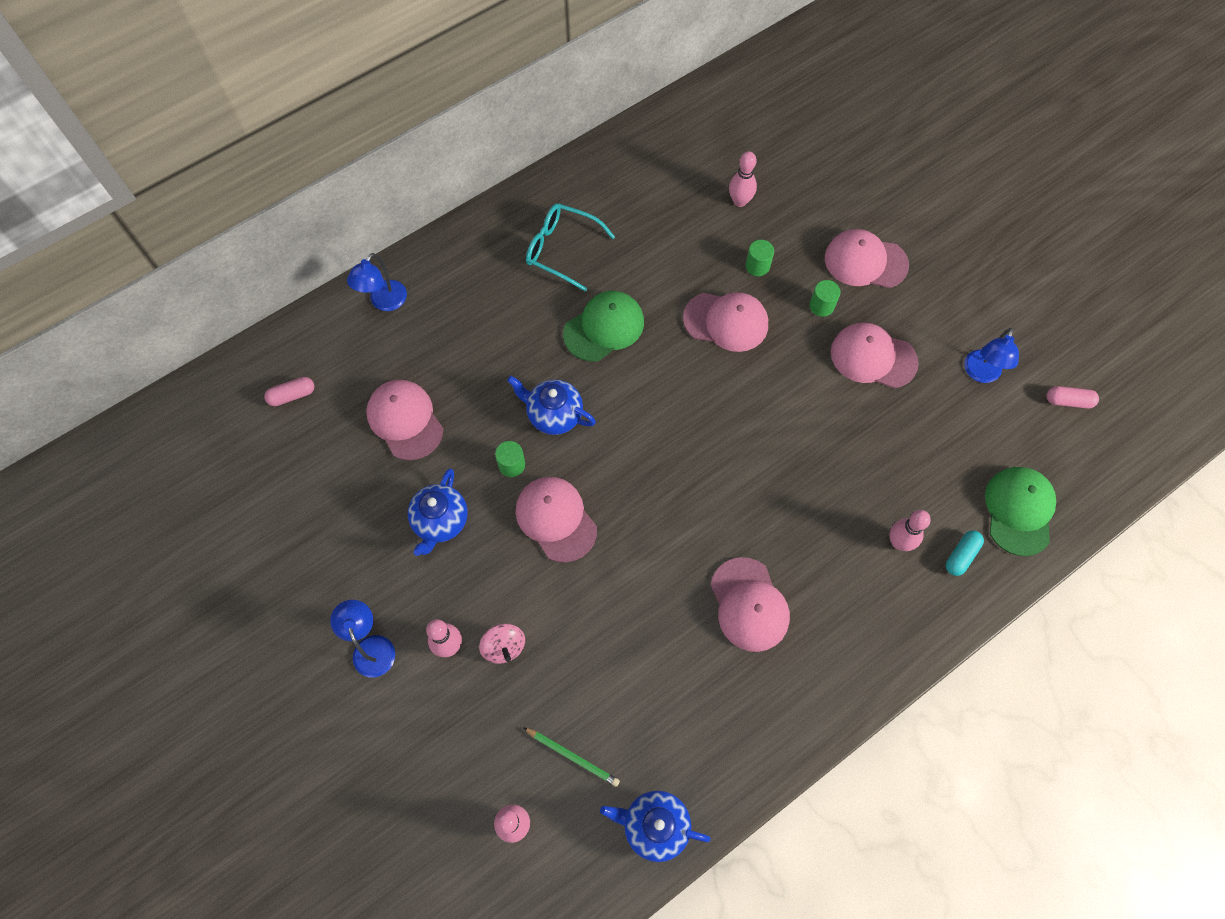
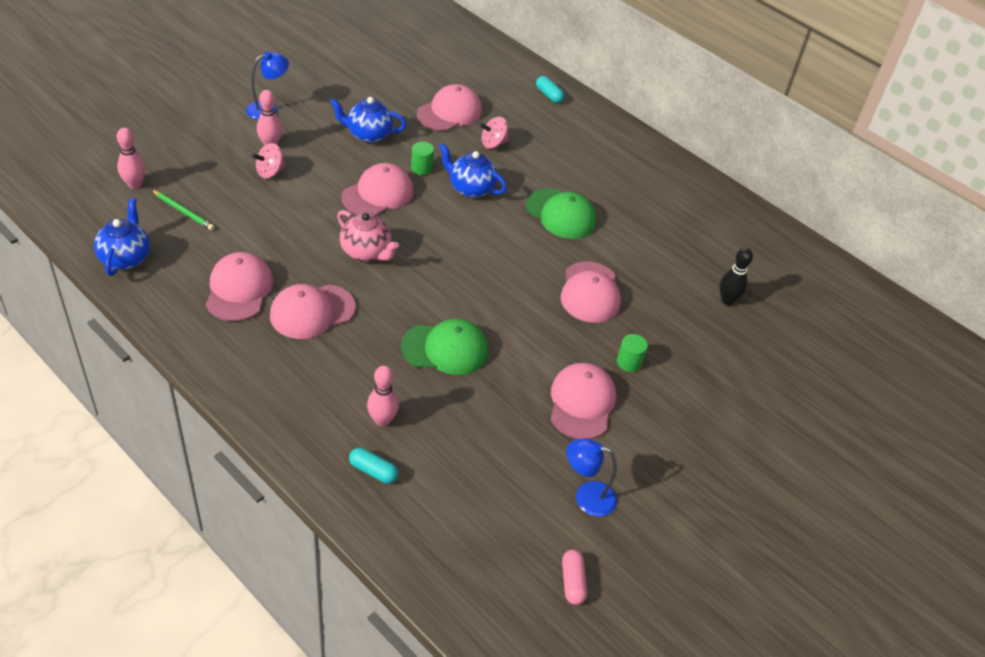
camera: 75 degrees right, 20 degrees down
pink capsule [264,377,314,406] -> none
blue lamp [347,253,407,311] -> turquoise capsule [536,76,564,103]
blue teapot [507,376,596,435] -> blue teapot turned 75 degrees counterclockwise [439,143,507,198]
green pencil [523,727,620,787] -> green pencil turned 75 degrees counterclockwise [152,190,214,230]
turquoise glasses [526,204,615,291] -> none
pink bowling pin [729,151,757,207] -> black bowling pin [719,248,753,305]
green cylinder [746,240,774,276] -> none
pink cap [825,229,909,288] -> pink cap moved to [206,252,274,321]
green cap [985,467,1056,556] -> green cap moved to [401,319,488,375]
none -> pink teapot [337,210,399,262]
none -> pink spinning top [480,117,509,149]

